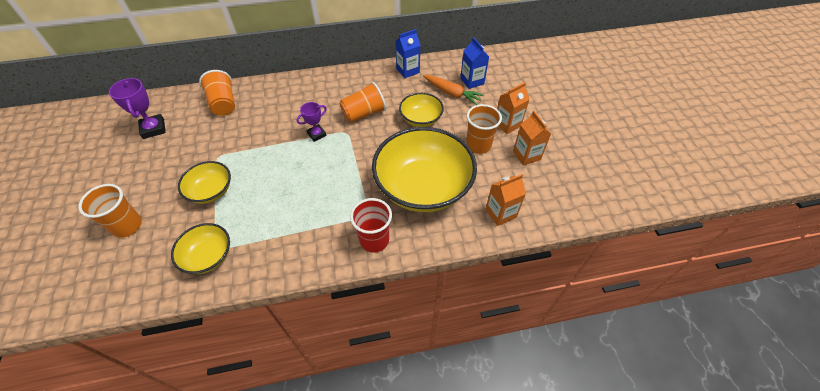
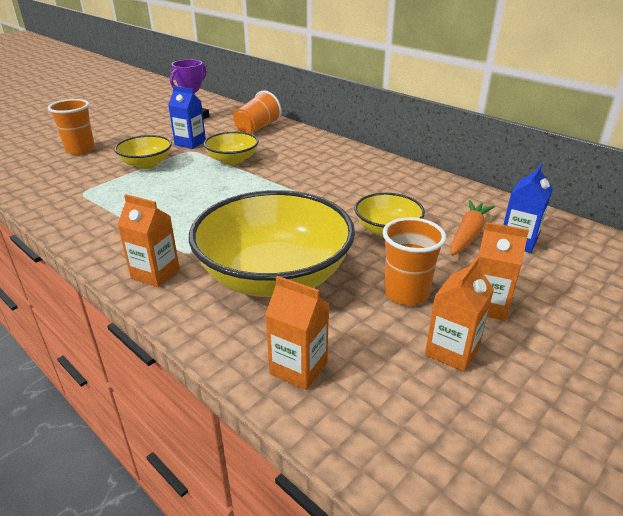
camera: 55 degrees right, 20 degrees down
yellow bowl [171,223,230,274] -> yellow bowl moved to [204,132,259,165]
purple trophy [296,102,327,142] -> none
orange cup [340,82,386,123] -> none
red cup [350,198,392,252] -> orange carton [117,194,180,287]
blue carton [395,29,421,78] -> blue carton moved to [168,86,206,149]
orange carrot [423,75,484,105] -> orange carrot turned 150 degrees counterclockwise [450,200,495,256]

